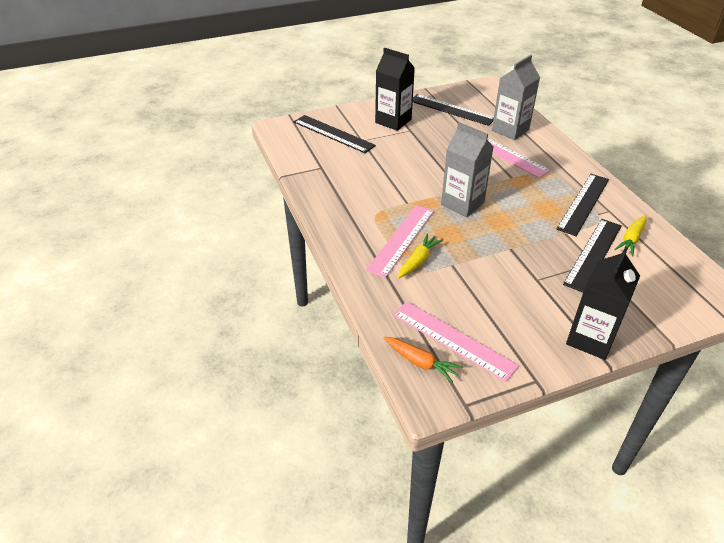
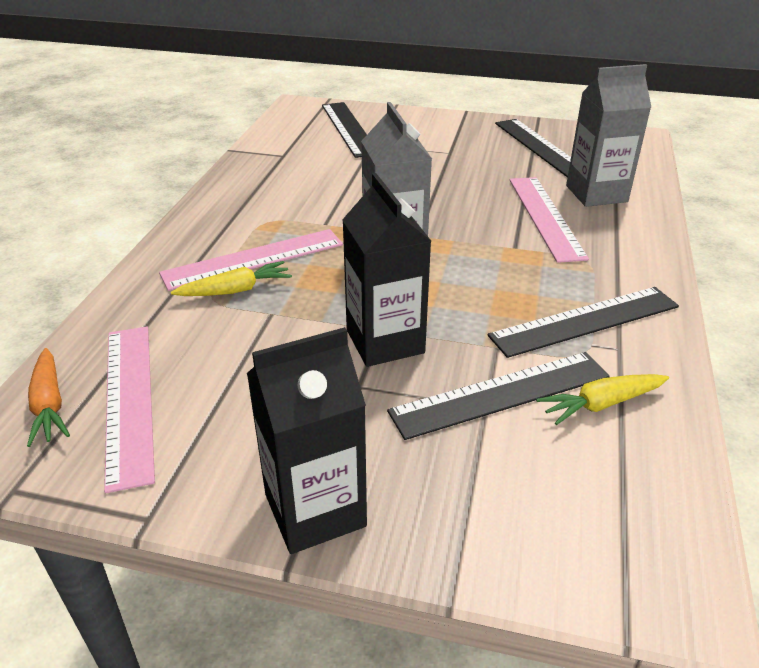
camera: 35 degrees right, 5 degrees down
black carton [375,48,415,131] -> black carton moved to [342,173,431,367]

